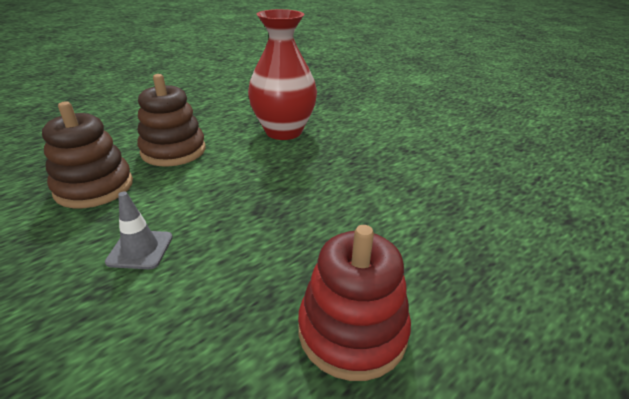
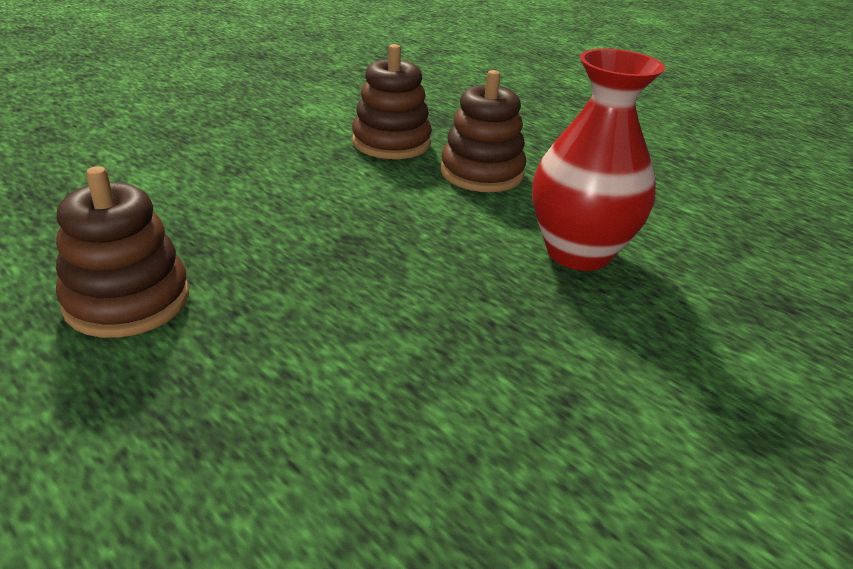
camera: 85 degrees right, 0 degrees up
grey traffic cone [105,192,173,269] -> none
red stacking toy [298,225,411,381] -> brown stacking toy [56,166,189,338]

